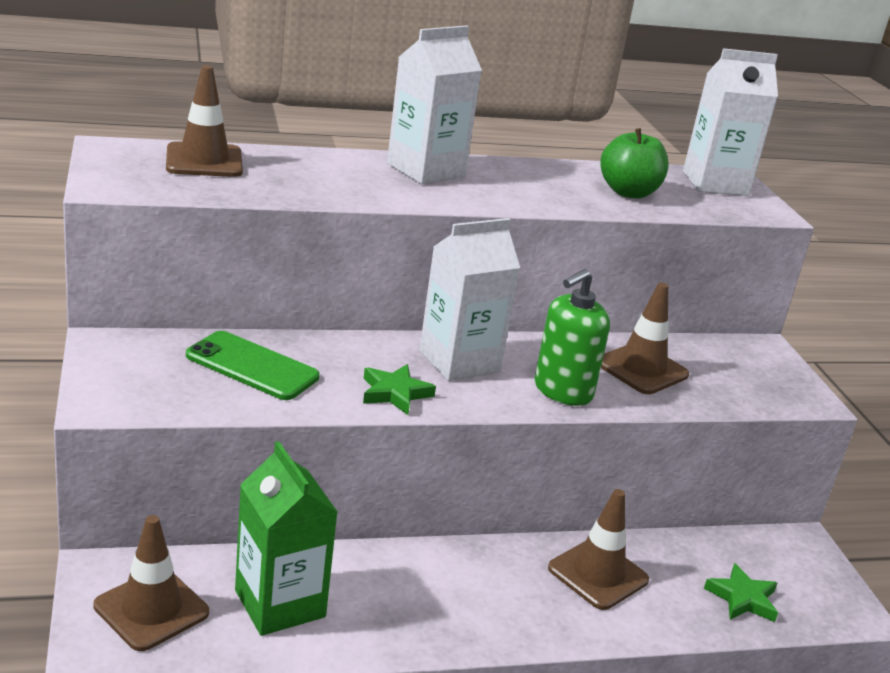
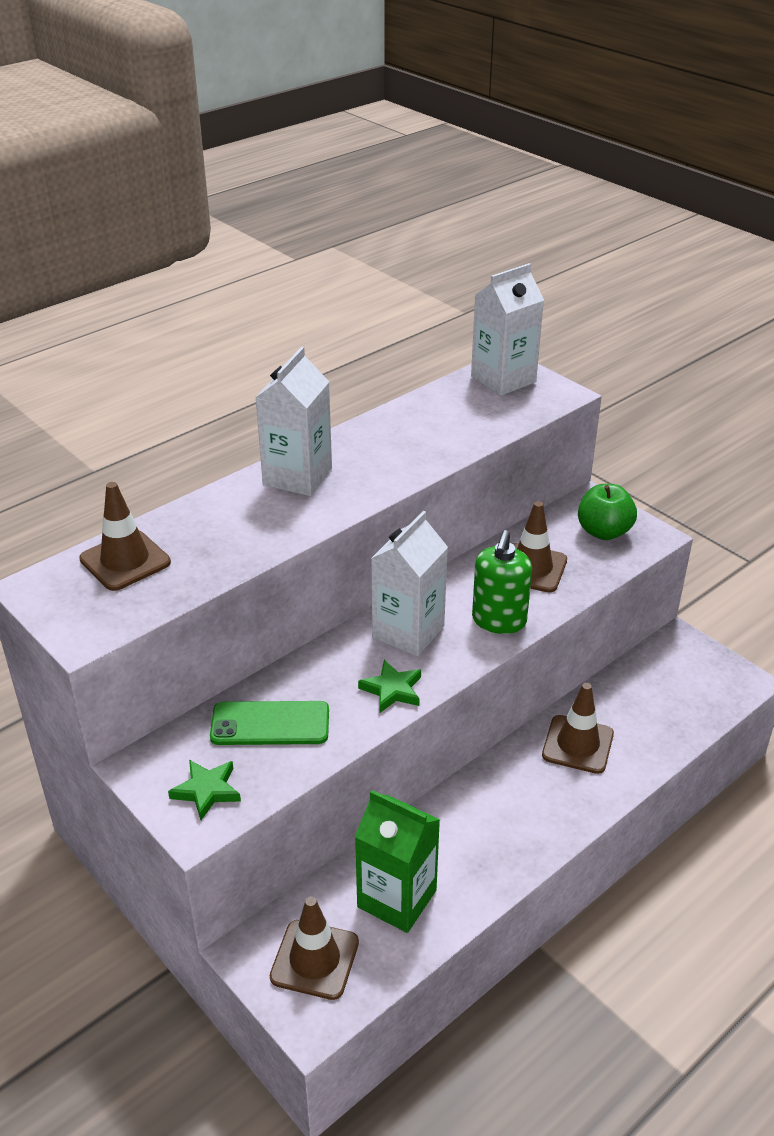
camera: 25 degrees left, 10 degrees up
green apple [600,128,669,198] -> green apple moved to [578,484,637,540]
green star [704,563,778,622] -> green star moved to [168,760,241,820]

